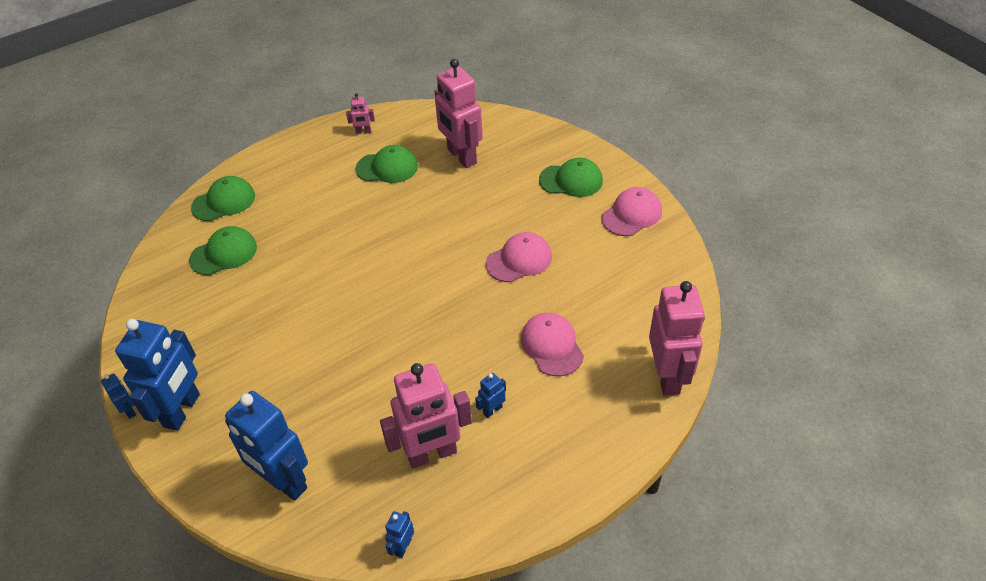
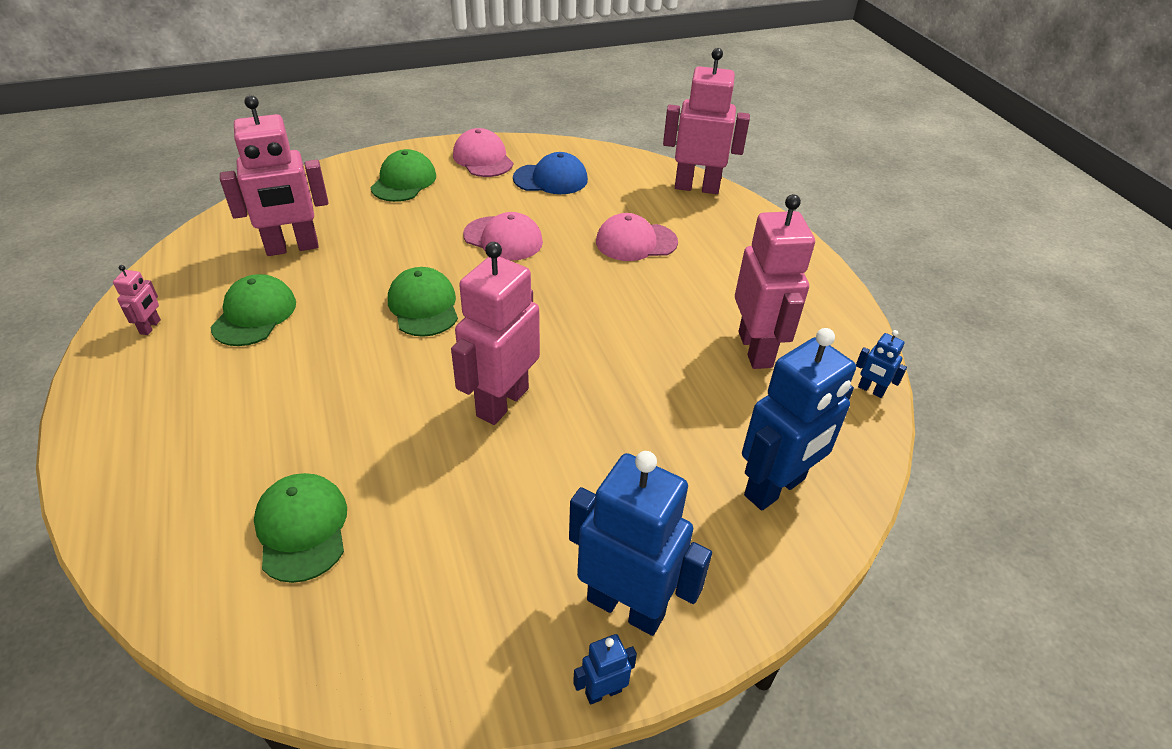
camera: 80 degrees left, 5 degrees down
green cap [191,176,255,221] -> green cap moved to [388,267,458,337]
blue robot [475,373,506,418] -> none
pink cap [486,232,552,282] -> pink cap turned 135 degrees clockwise [463,212,543,261]
none -> pink robot [451,242,540,425]
none -> blue cap [513,152,588,194]

